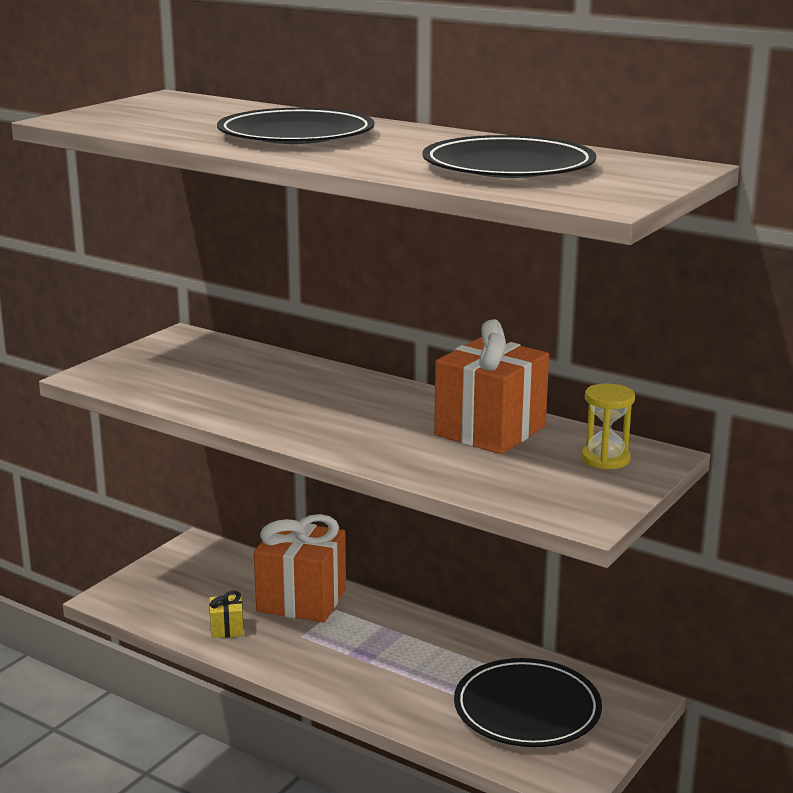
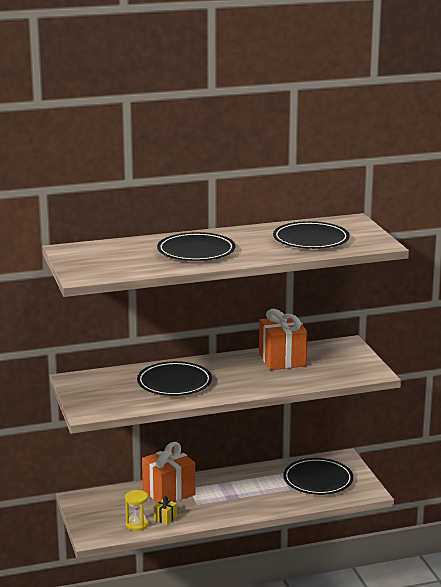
camera: 50 degrees left, 0 degrees up
yellow hourglass [581,383,635,469] -> yellow hourglass moved to [125,490,149,531]
none -> black plate [137,361,212,396]

